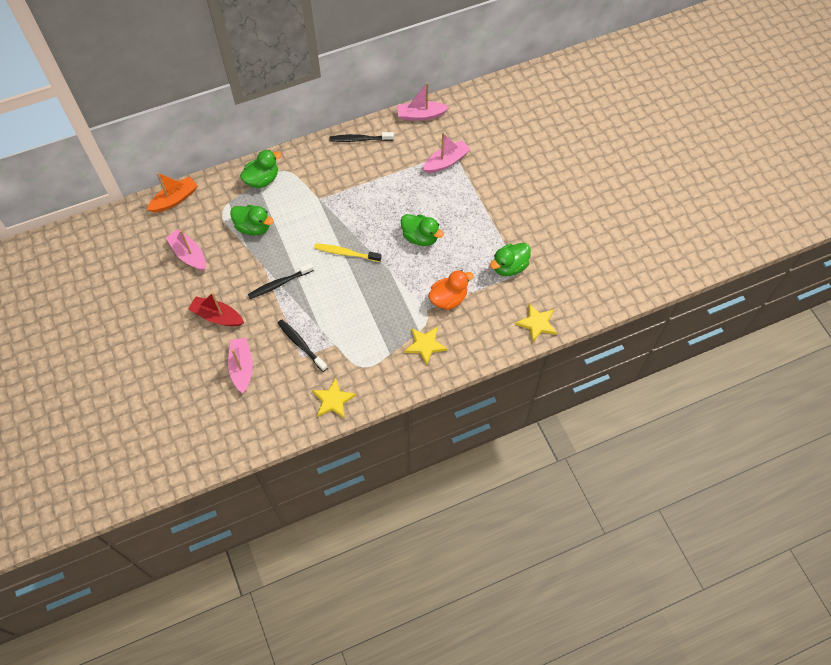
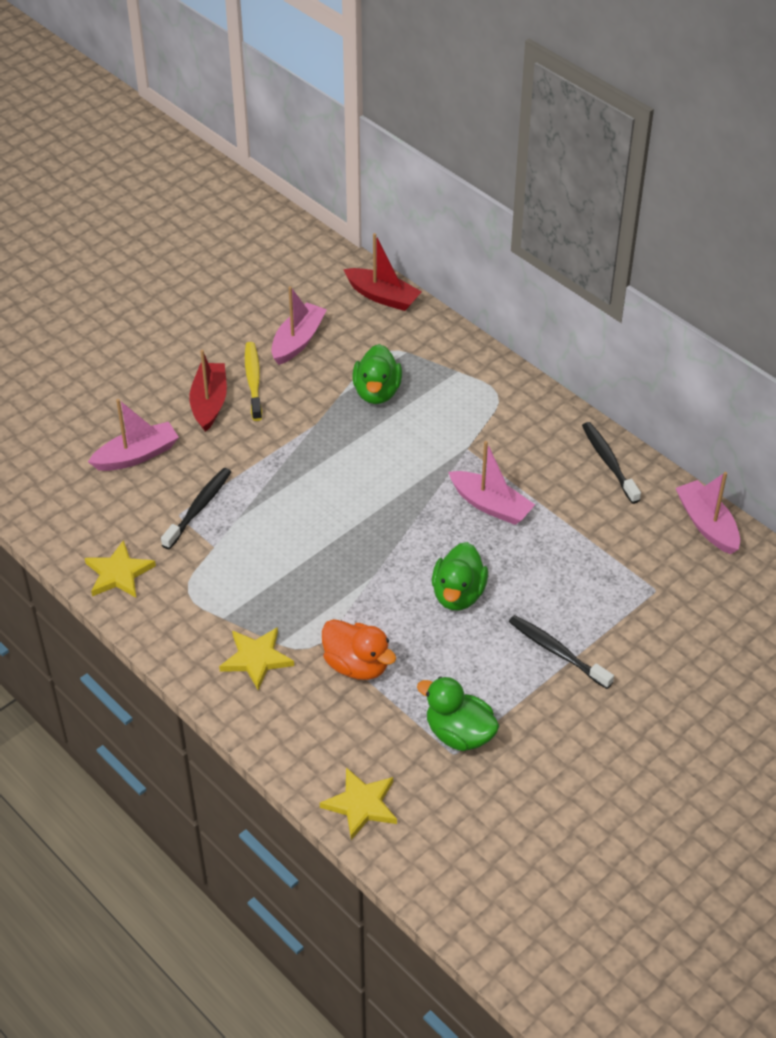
camera: 70 degrees right, 15 degrees down
orange boat [147,172,198,213] -> red boat [343,233,422,311]
green duck [240,150,281,188] -> none
black toothbrush [248,263,314,299] -> black toothbrush moved to [509,615,614,689]
yellow toothbrush [314,243,382,262] -> yellow toothbrush moved to [245,342,262,421]
pink boat [423,133,471,173] -> pink boat moved to [448,441,535,525]

